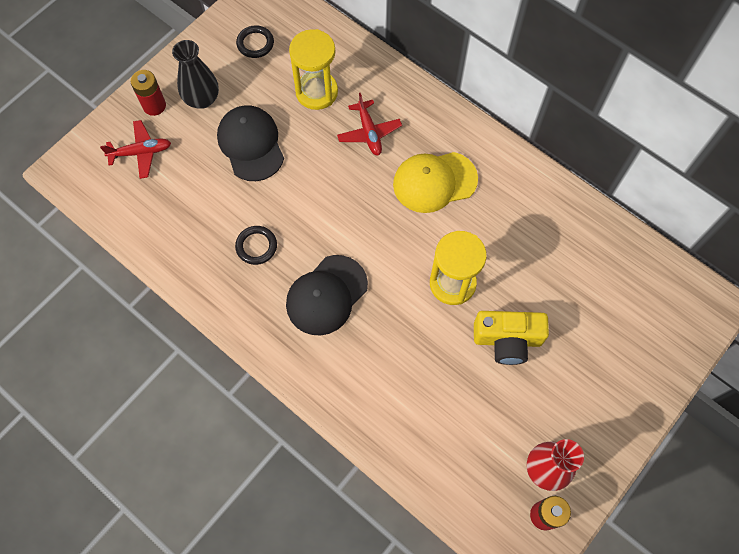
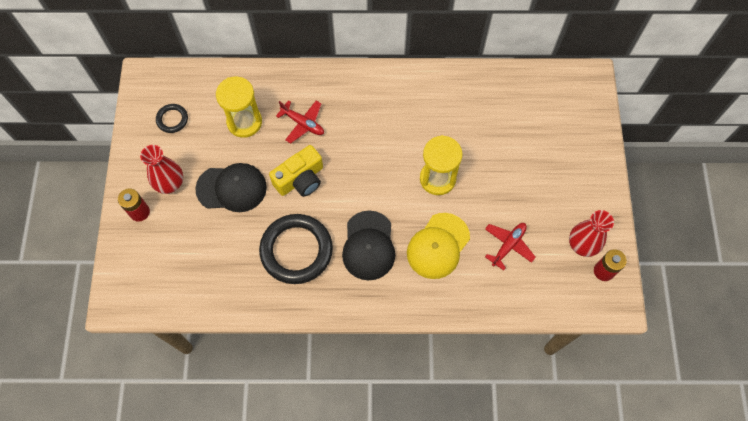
camera: 40 degrees left, 0 degrees up
red plane [100,120,171,179] -> red plane moved to [485,223,536,271]
black vase [172,40,219,109] -> red vase [140,145,183,194]
black cap [217,105,284,181] -> black cap turned 150 degrees clockwise [195,163,267,212]
black ring [235,226,277,265] -> black ring [259,214,333,284], size x2.12
yellow cap [393,152,478,213] -> yellow cap moved to [407,213,470,279]
yellow camera [474,311,549,365] -> yellow camera moved to [269,145,323,197]

